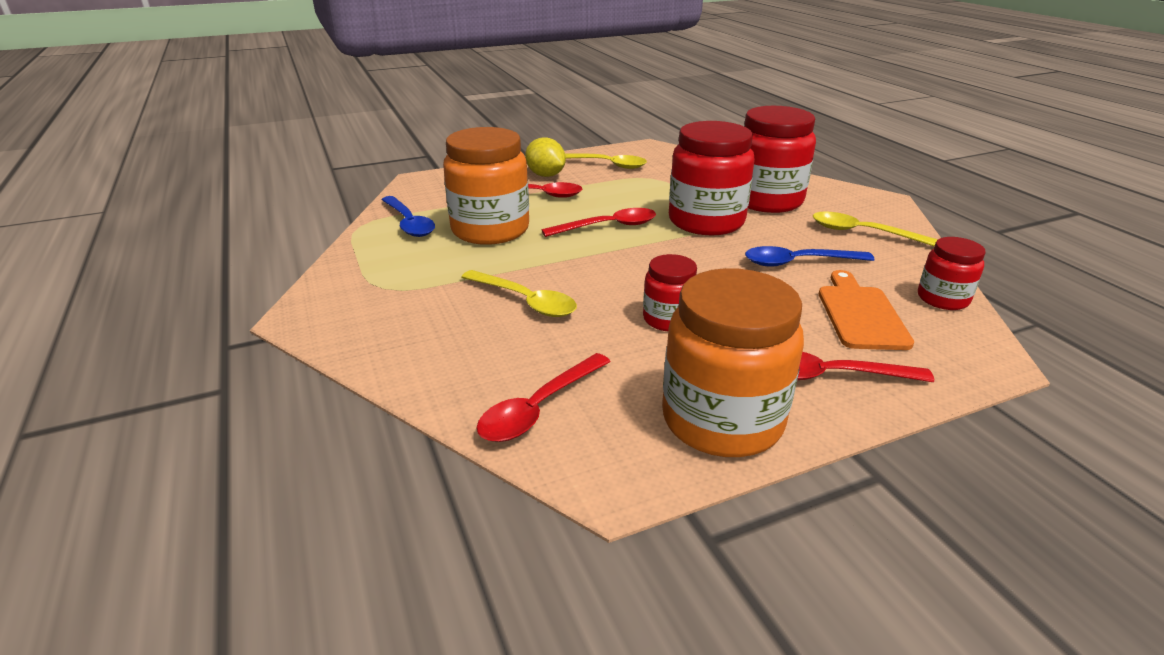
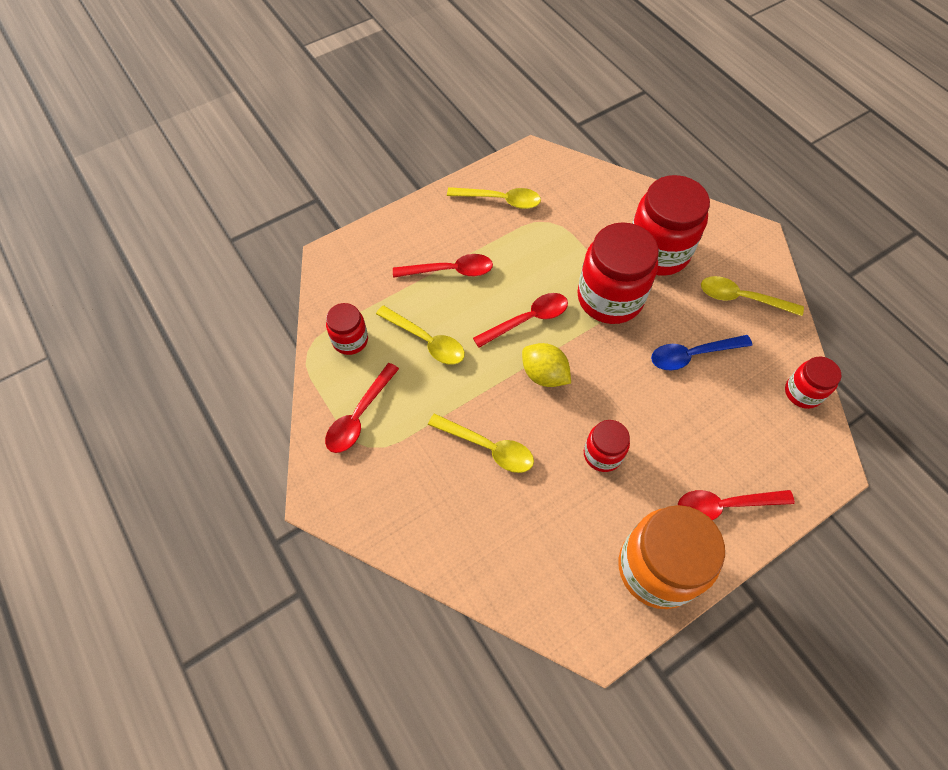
camera: 10 degrees left, 30 degrees up
blue spoon [381,196,435,237] -> red jar [326,303,368,355]
orange jar [443,127,529,245] -> yellow spoon [376,305,465,365]
red spoon [477,353,611,442] -> red spoon moved to [325,363,399,453]
yellow lemon [525,137,566,177] -> yellow lemon moved to [522,343,571,387]
orange cutting board [819,270,914,350] -> none

